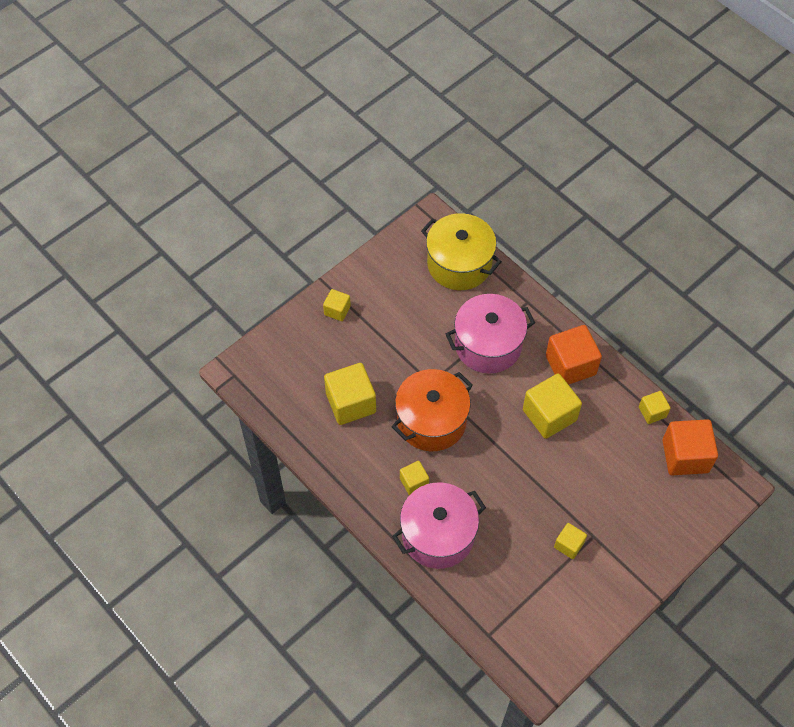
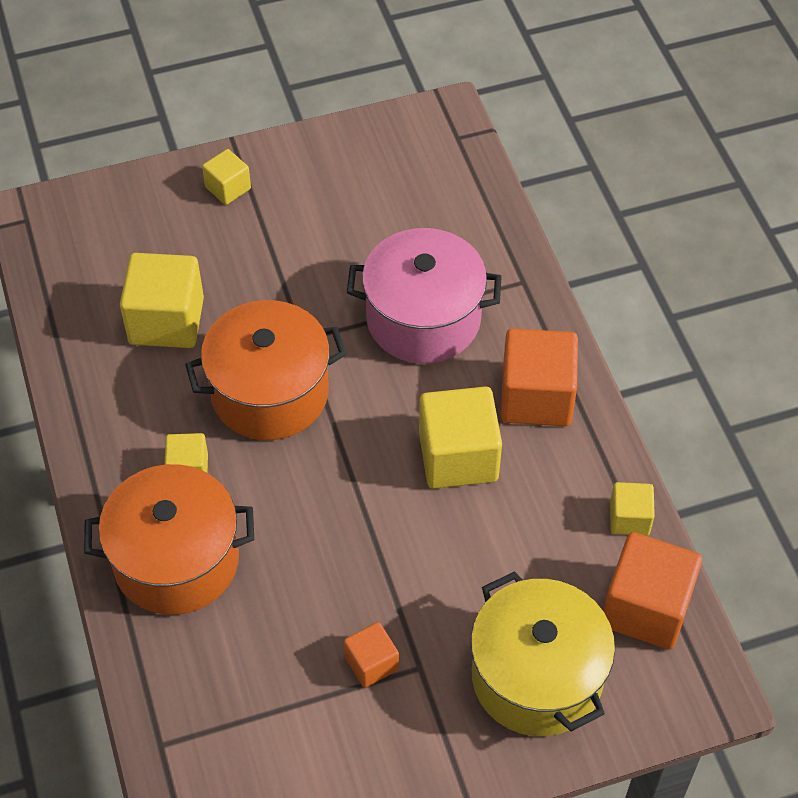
camera: 25 degrees right, 5 degrees down
pink pot [392,482,486,569] -> orange pot [84,464,254,615]
yellow pot [421,213,502,290] -> yellow pot moved to [471,571,615,736]
yellow cube [554,523,587,559] -> orange cube [344,622,399,688]

